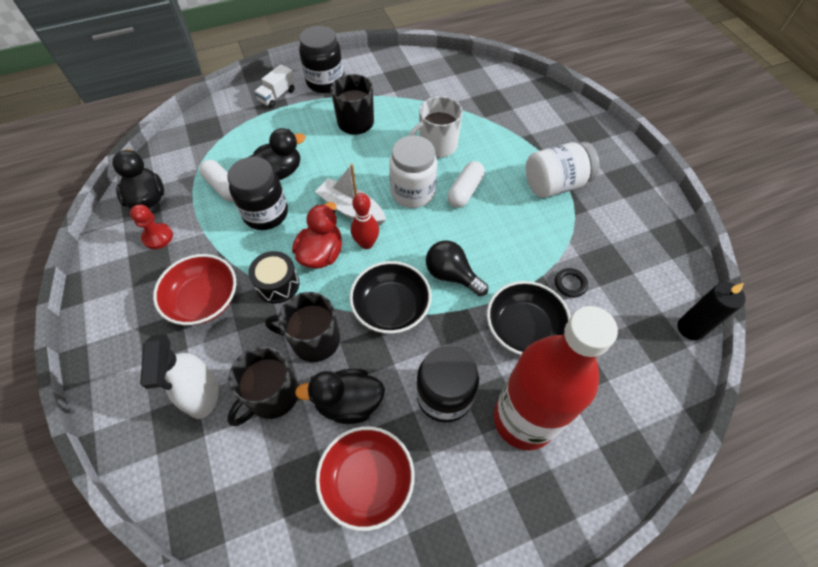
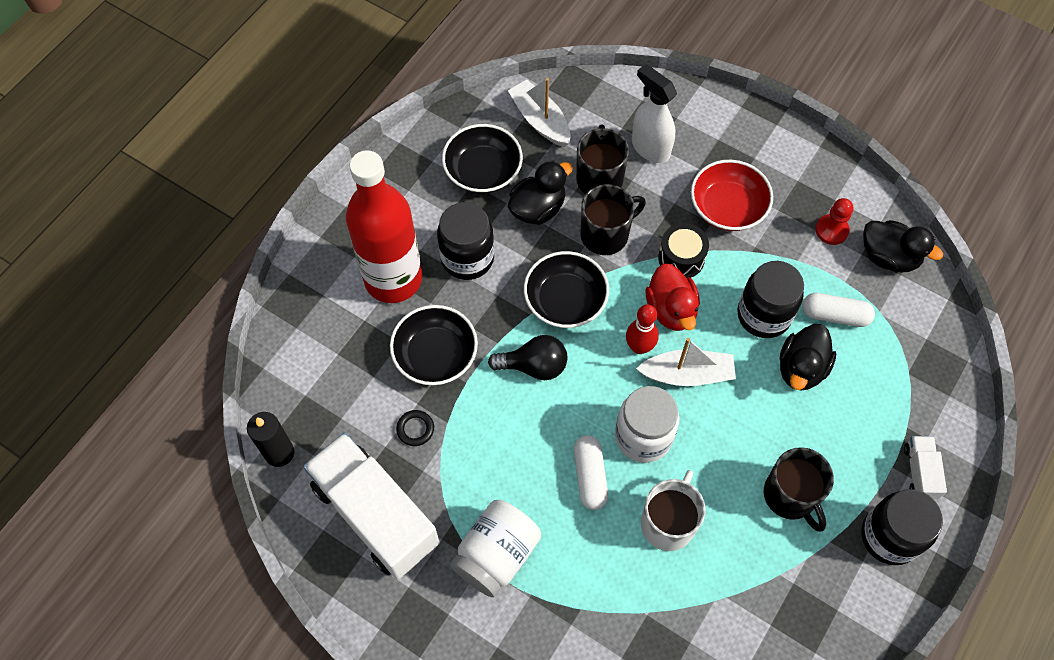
camera: 145 degrees right, 5 degrees up
red bowl [316,426,415,531] -> black bowl [442,124,523,194]
none -> white truck [303,433,440,579]
none -> white boat [508,78,570,147]

